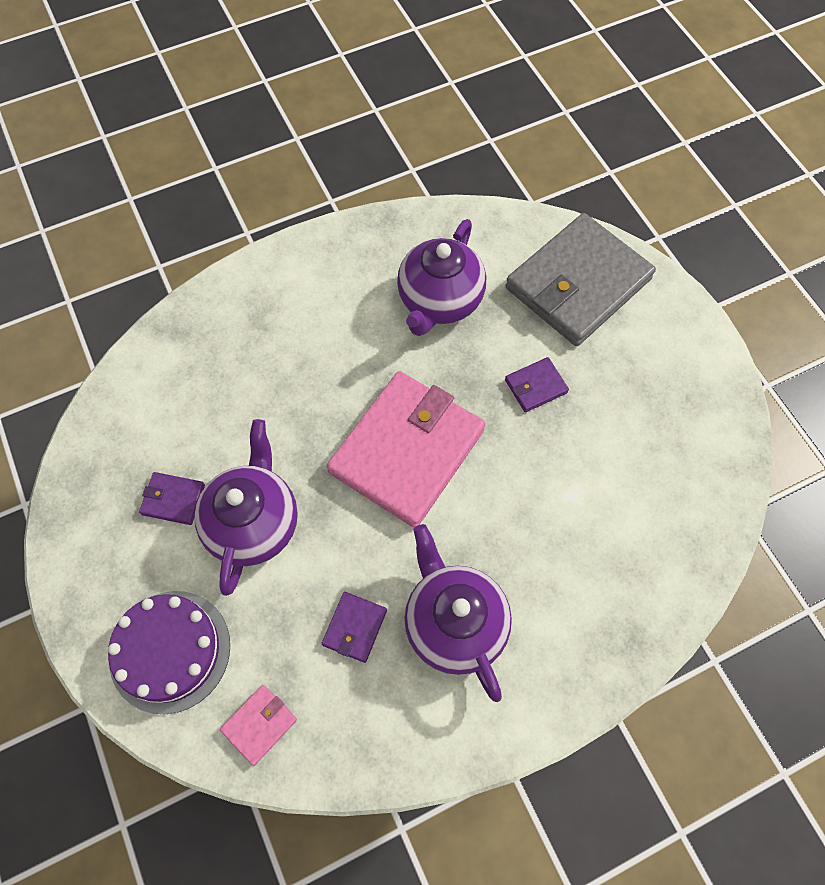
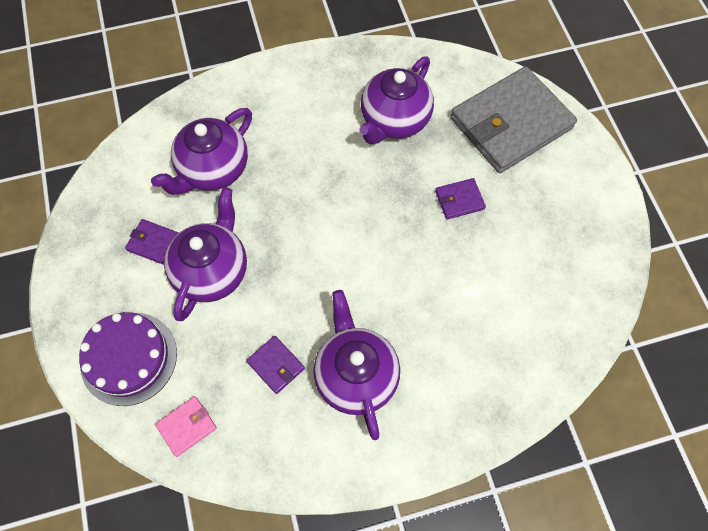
camera: 10 degrees right, 0 degrees up
purple wallet [322,592,387,663] -> purple wallet turned 75 degrees counterclockwise [246,336,305,394]
pink wallet [327,371,485,528] -> none
none -> purple teapot [151,108,252,195]

